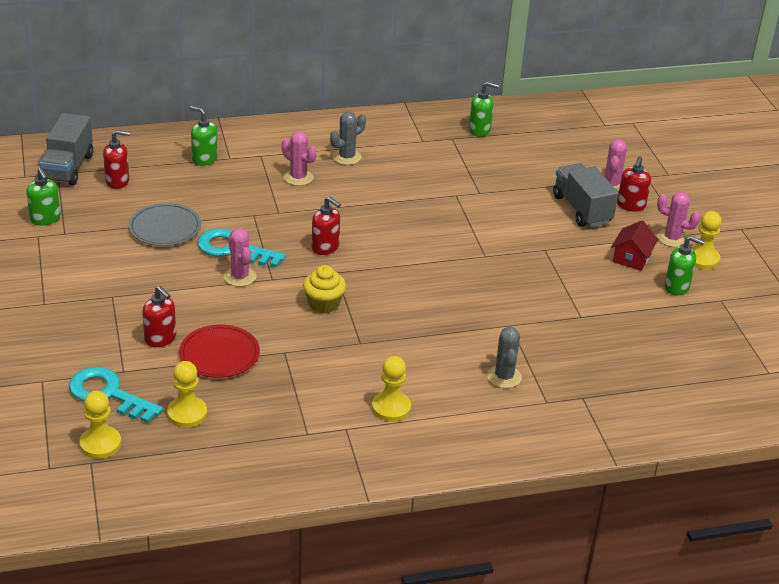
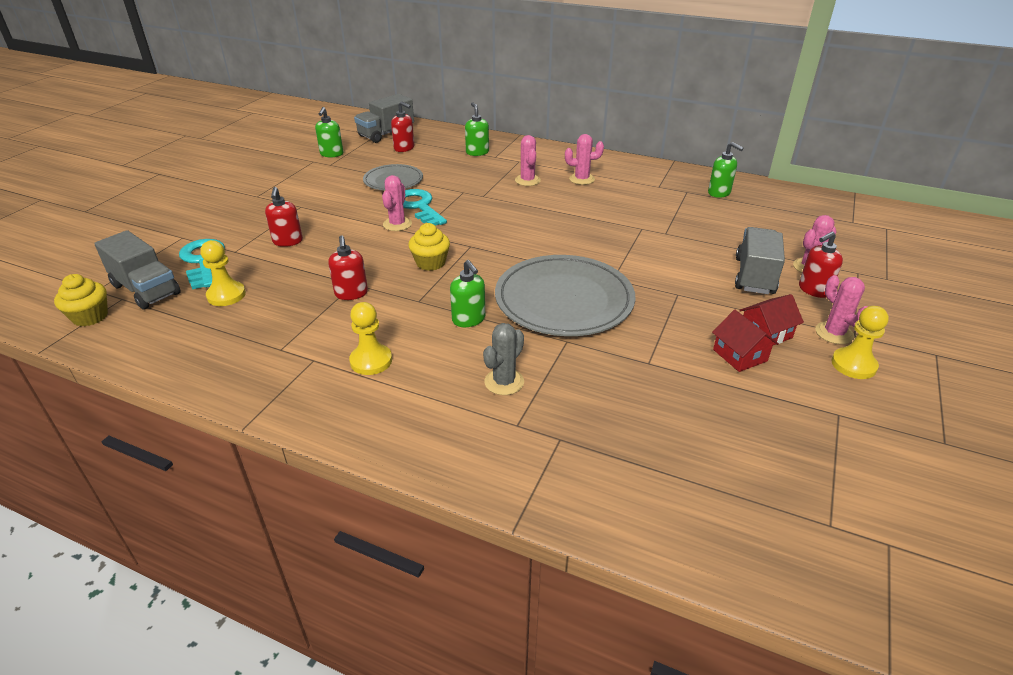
camera: 40 degrees right, 0 degrees up
yellow pawn [80,391,121,459] -> grey truck [94,230,180,310]
red plate [179,324,260,378] -> none
red soap dispenser [312,196,341,255] -> red soap dispenser moved to [328,235,368,300]
grey cactus [330,112,366,165] -> pink cactus [565,134,604,185]
green soap dispenser [665,236,705,295] -> green soap dispenser moved to [450,260,485,327]
none -> yellow cupcake [54,274,108,327]
none -> grey plate [495,255,636,336]
none -> red house [712,310,779,372]

